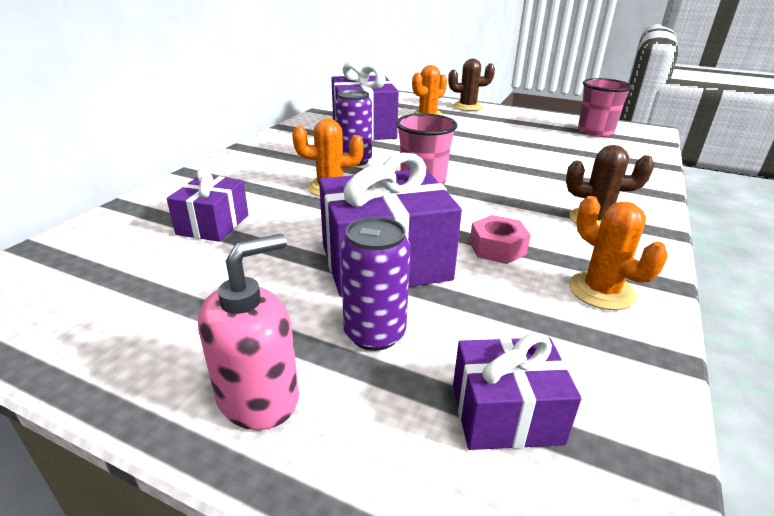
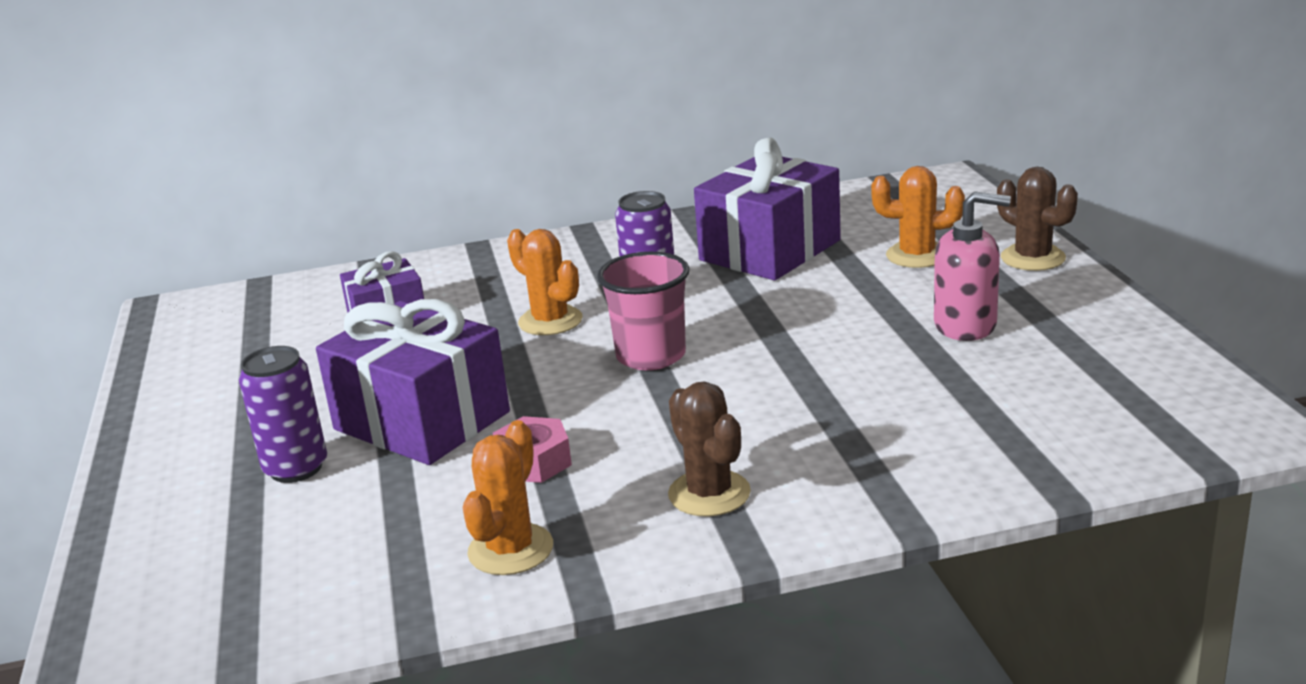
camera: 55 degrees right, 5 degrees down
pink soap dispenser [198,234,299,430] -> pink soap dispenser moved to [934,191,1011,341]
purple gift [453,333,581,450] -> none
pink cup [578,78,632,137] -> none

